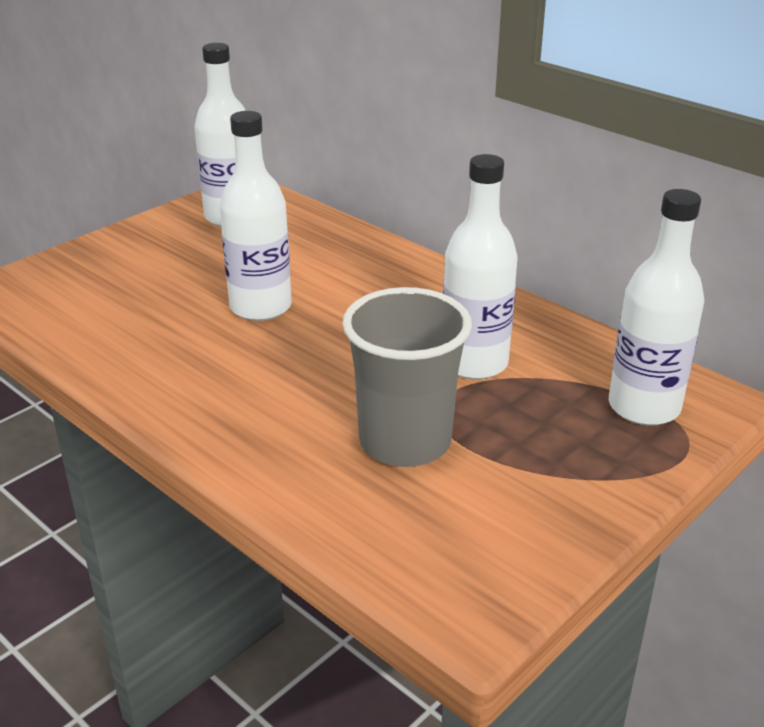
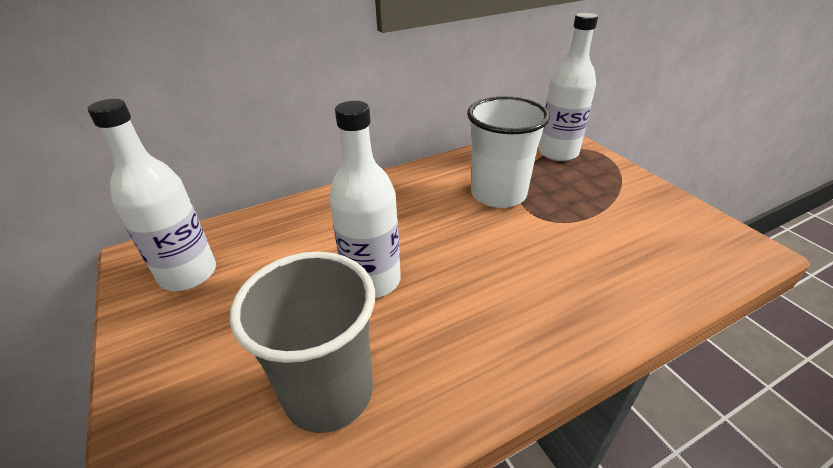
camera: 70 degrees left, 5 degrees up
grey cup [342,287,472,467] -> grey cup moved to [230,252,375,433]
white bottle [443,154,518,379] -> white cup [467,96,550,208]

